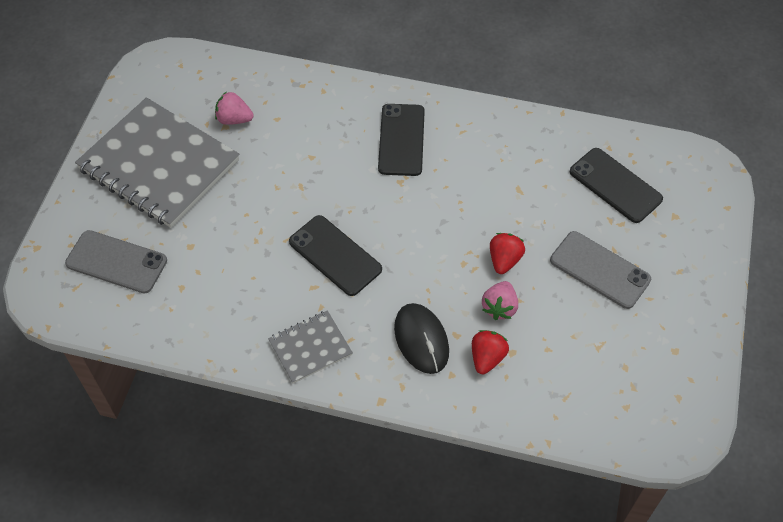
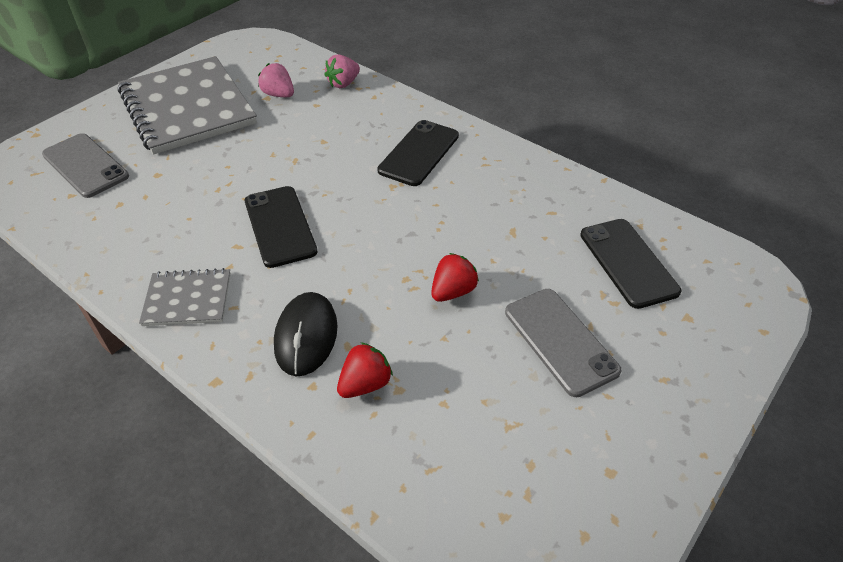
camera: 25 degrees right, 10 degrees down
pink strawberry [482,281,518,320] -> pink strawberry moved to [324,54,360,88]

